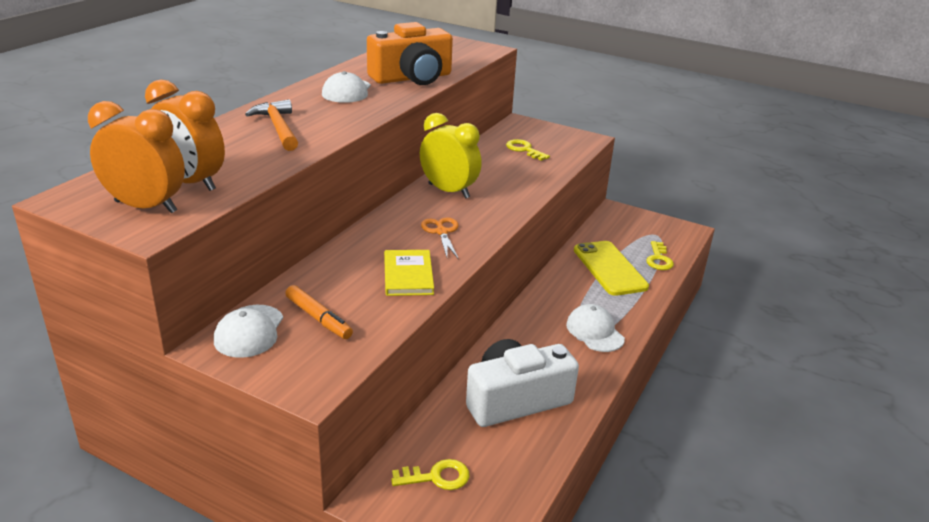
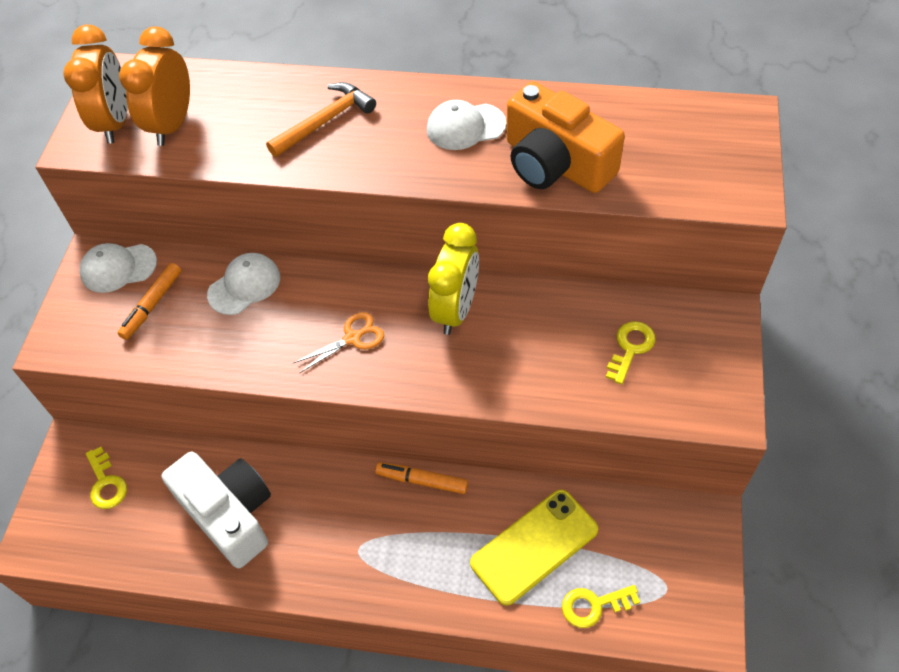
camera: 75 degrees right, 25 degrees up
yellow book [384,250,434,296] -> none
white cap [566,304,625,352] -> white cap moved to [207,253,280,315]
none -> orange marker [375,462,468,494]

